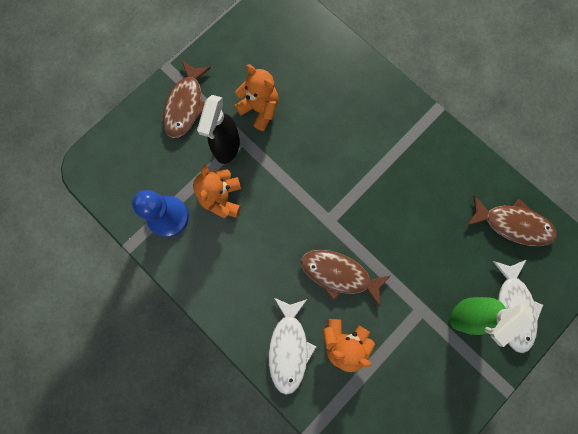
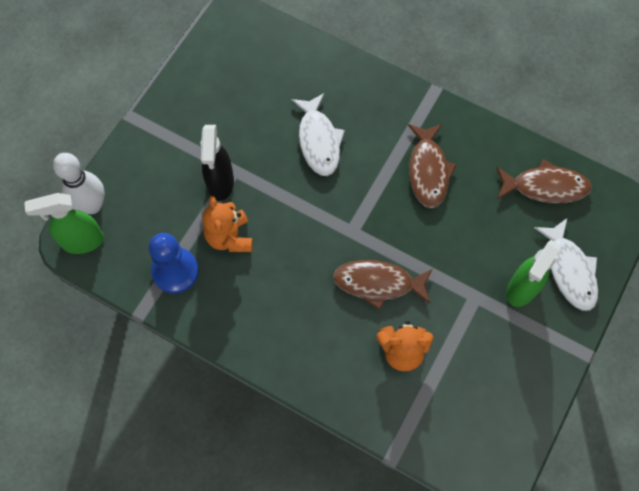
camera: 15 degrees left, 10 degrees down
brown fish [163,61,211,138] -> brown fish moved to [408,124,457,208]
orange teddy bear [234,64,278,131] -> none
white fish [269,298,316,395] -> white fish moved to [291,93,345,176]
none -> green spray bottle [24,193,104,254]
none -> white bowling pin [53,153,105,214]

